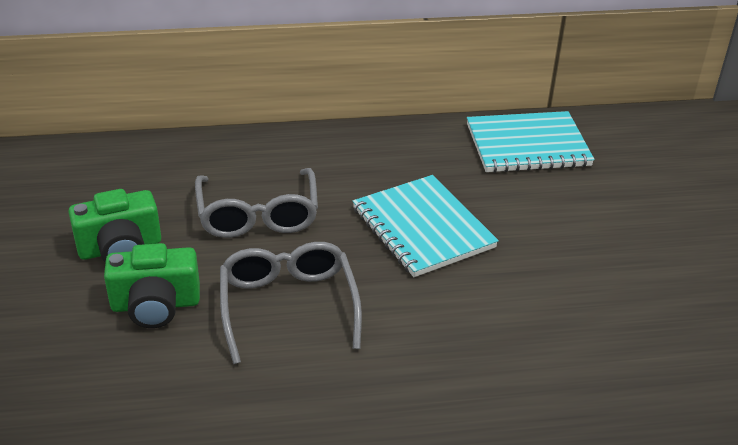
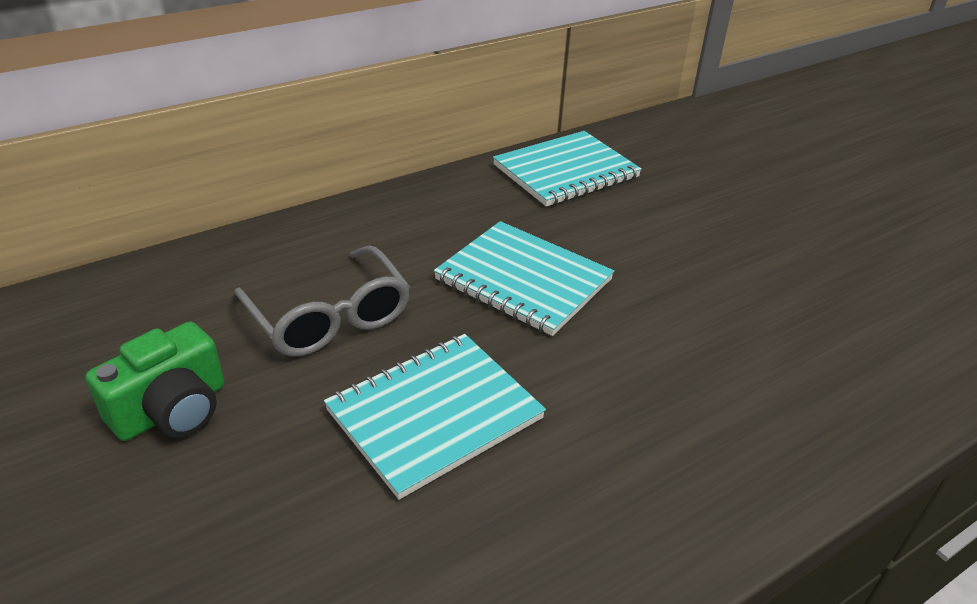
camera: 25 degrees left, 0 degrees up
green camera [104,243,200,328] -> none
grey glasses [220,242,362,364] -> turquoise notebook [324,334,546,500]

